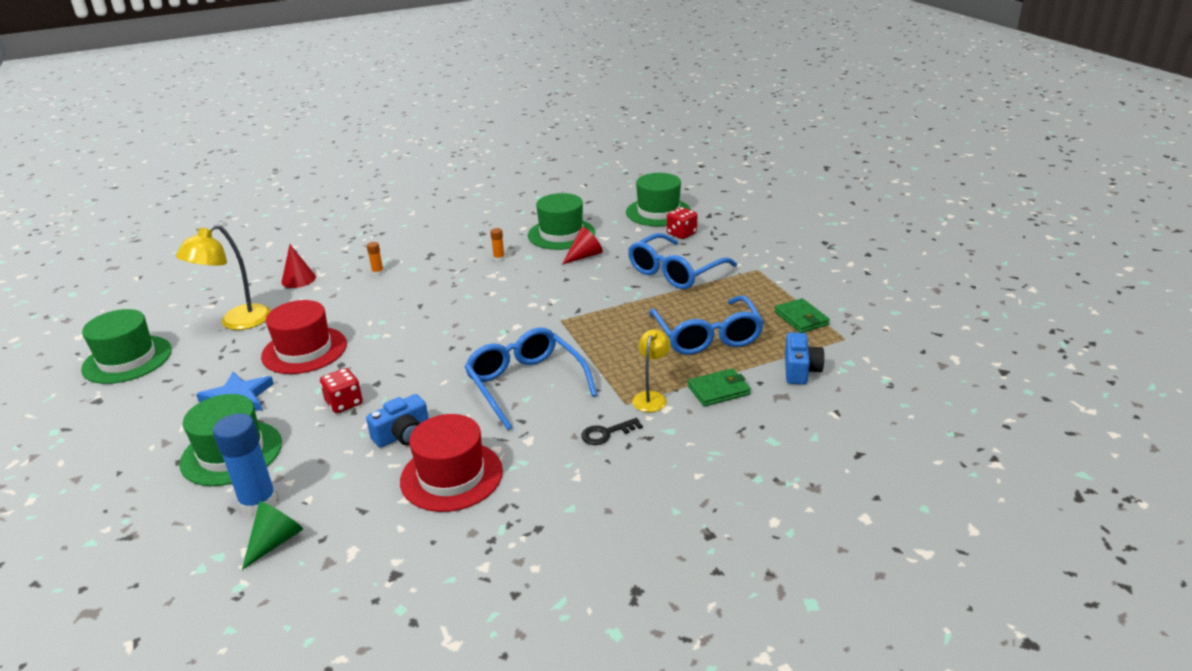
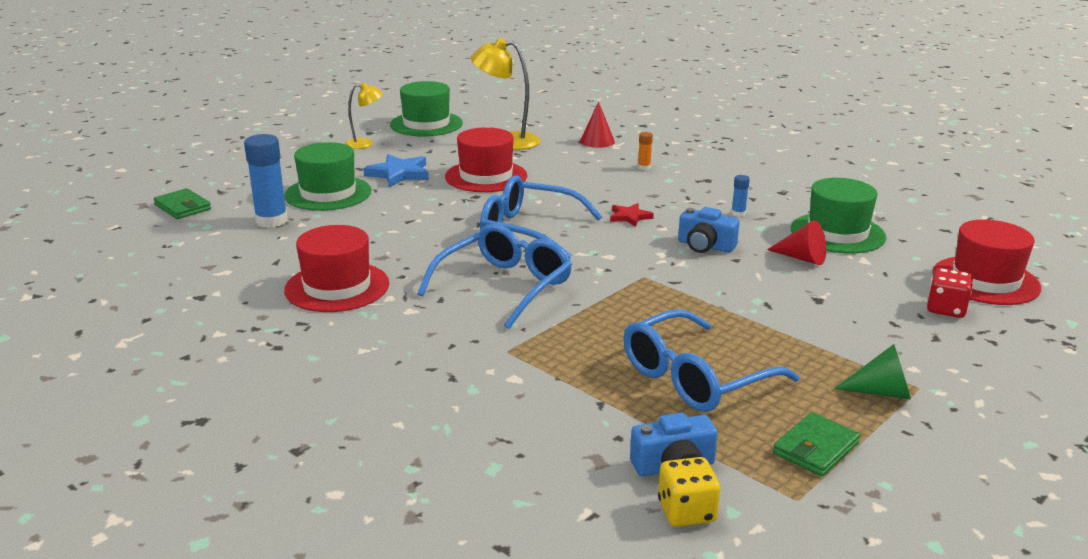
camera: 65 degrees right, 5 degrees down
green cone [242,501,303,570] -> green cone moved to [834,344,911,400]
red dice [320,368,363,413] -> none
blue camera [366,394,429,448] -> blue camera moved to [678,207,740,253]
orange glue stick [490,228,505,261] -> blue glue stick [731,175,750,217]
black key [581,418,643,445] -> none
green hat [626,173,691,226] -> red hat [932,220,1041,305]
blue glasses [628,233,737,289] -> blue glasses moved to [480,175,603,259]
yellow lamp [632,329,671,412] -> yellow lamp moved to [345,83,383,149]
green wallet [688,368,751,407] -> green wallet moved to [153,188,211,219]
none -> red star [610,203,654,227]
none -> yellow dice [658,457,720,527]

